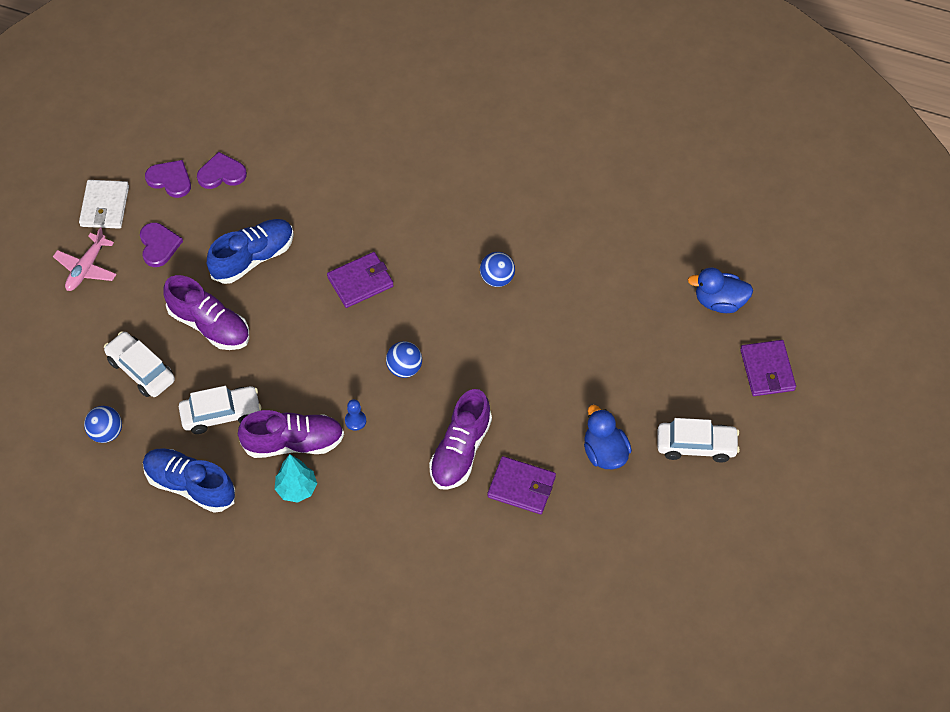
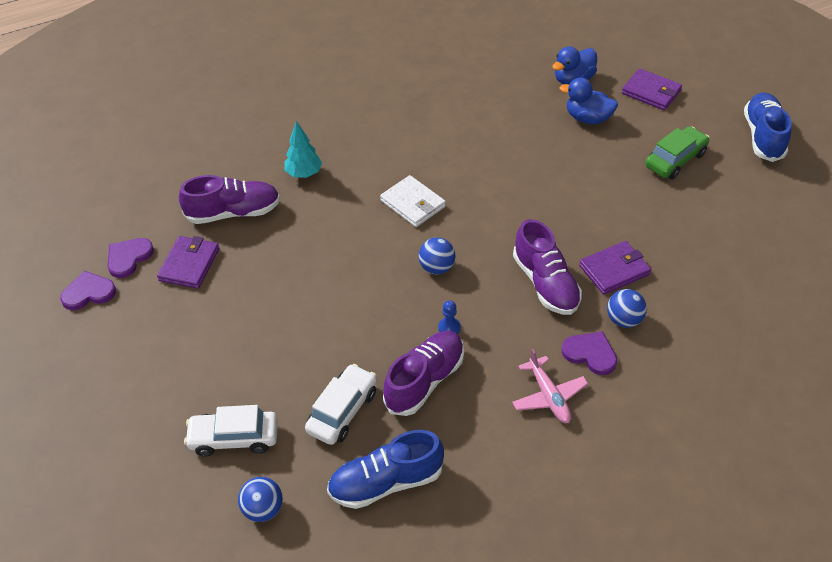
camera: 45 degrees left, 10 degrees down
pink plane [53,227,117,291] -> pink plane moved to [512,349,588,423]
white wallet [79,180,129,229] -> white wallet moved to [380,175,446,227]
purple heart [140,223,183,267] -> purple heart moved to [561,331,617,375]
purple shoe [163,275,249,350] -> purple shoe moved to [179,175,280,224]
blue shoe [207,219,294,284] -> blue shoe moved to [744,92,792,162]
turquoise tree [275,454,317,503] -> turquoise tree moved to [285,121,322,178]
purple wallet [327,252,394,308] -> purple wallet moved to [157,236,219,289]
blue ball [480,252,515,287] -> blue ball moved to [607,289,647,328]
blue duck [584,405,632,469] -> blue duck moved to [559,77,618,124]
white car [657,418,740,463] -> green car [645,126,710,179]

